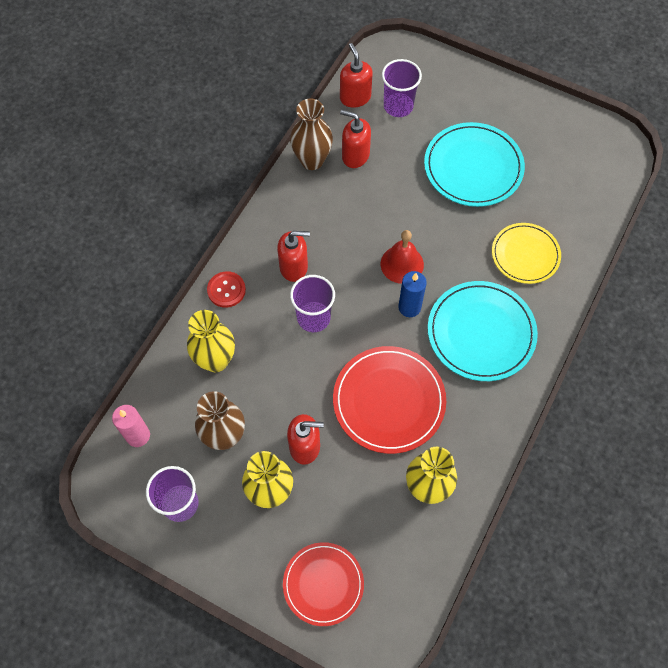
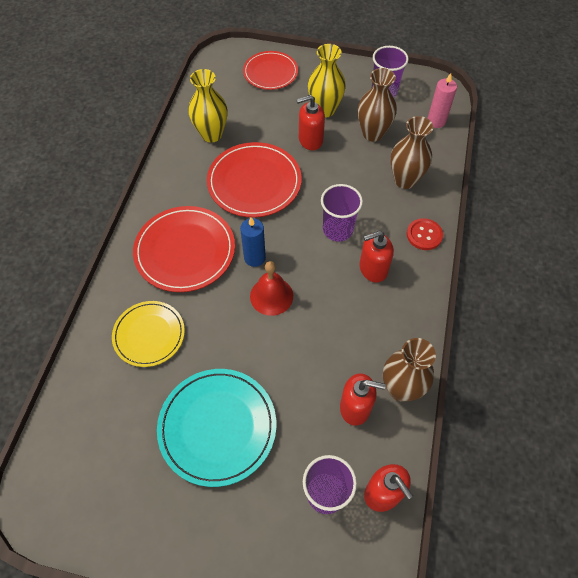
camera: 165 degrees right, 5 degrees down
yellow vase [187,310,235,372] -> brown vase [391,116,433,189]
turquoise plate [428,281,538,381] -> red plate [133,206,235,292]

